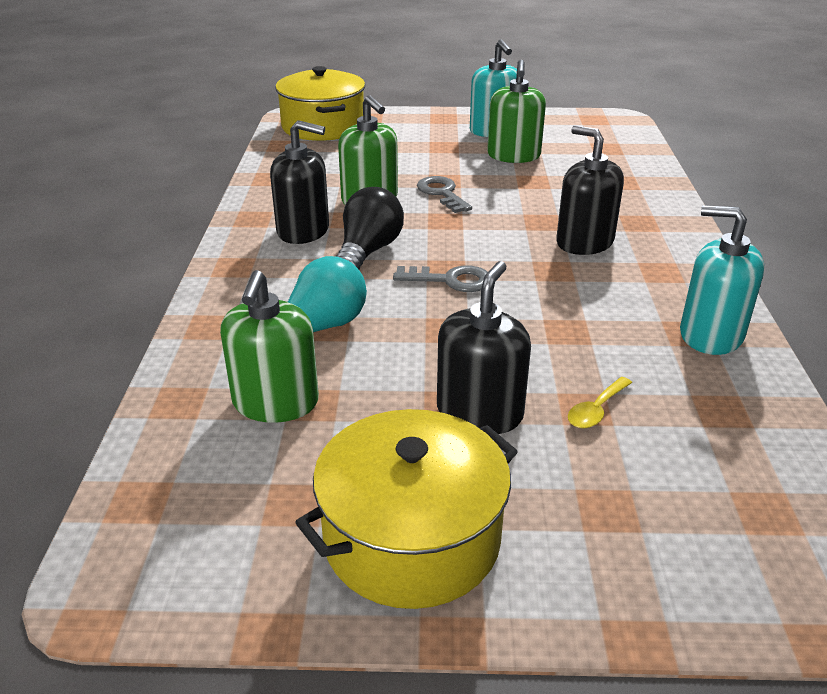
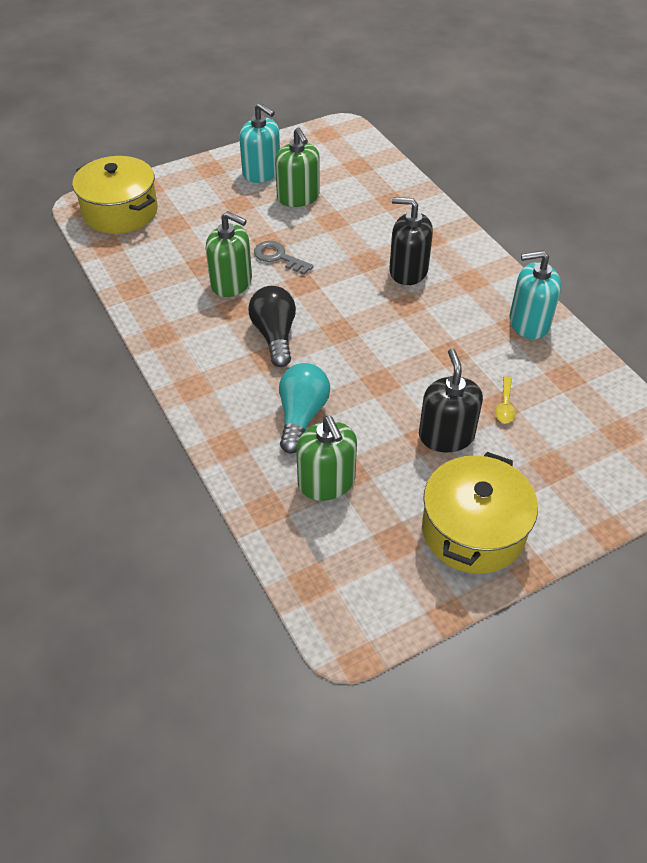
camera: 30 degrees left, 15 degrees up
black soap dispenser [270,120,329,244] -> none
grey key [393,265,488,292] -> none

